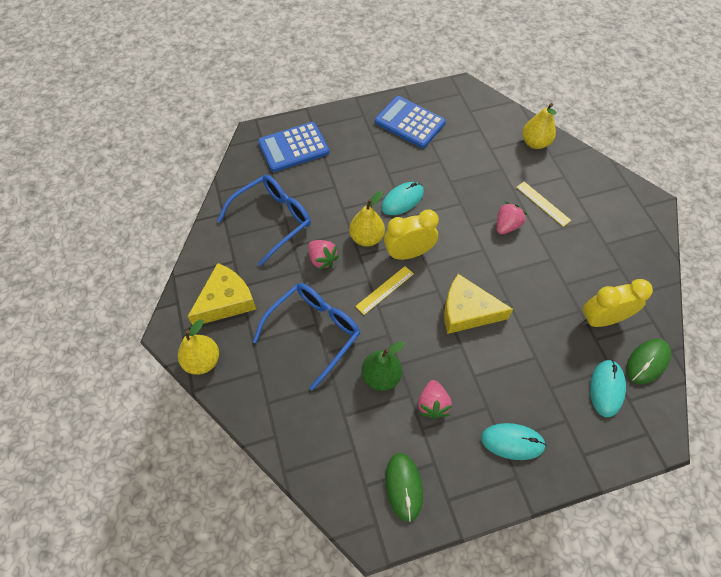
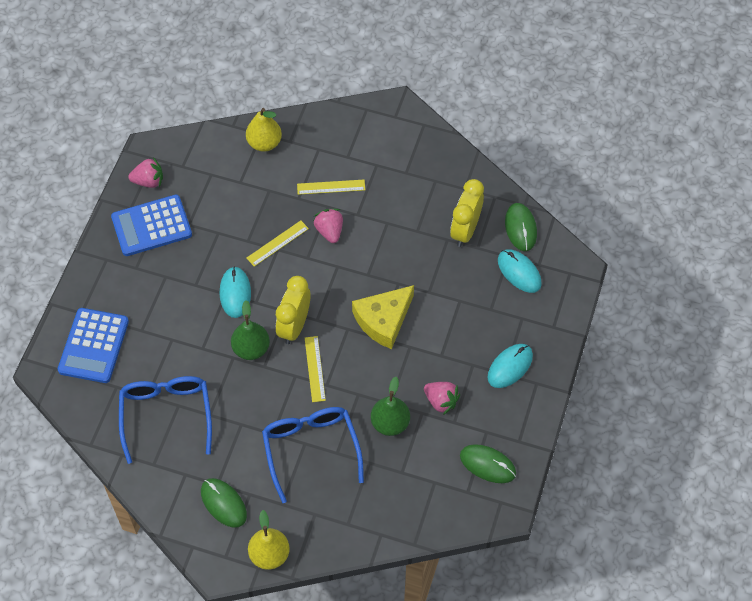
camera: 55 degrees left, 0 degrees up
yellow cheese [187,263,257,325] -> green mouse [201,478,247,528]
pink strawberry [308,240,340,270] -> pink strawberry moved to [128,157,163,188]
yellow pear [349,191,385,247] -> green pear [231,300,270,360]
none -> yellow ruler [247,220,309,267]

